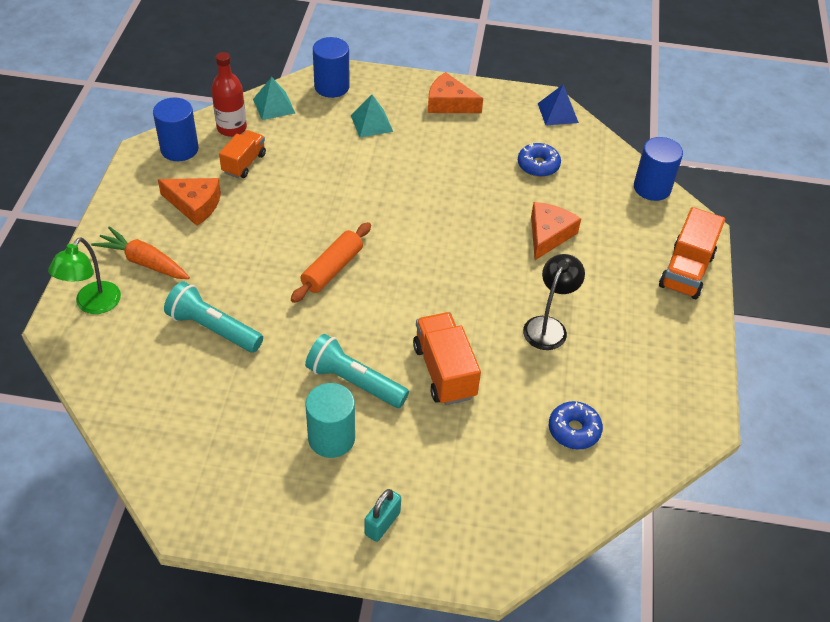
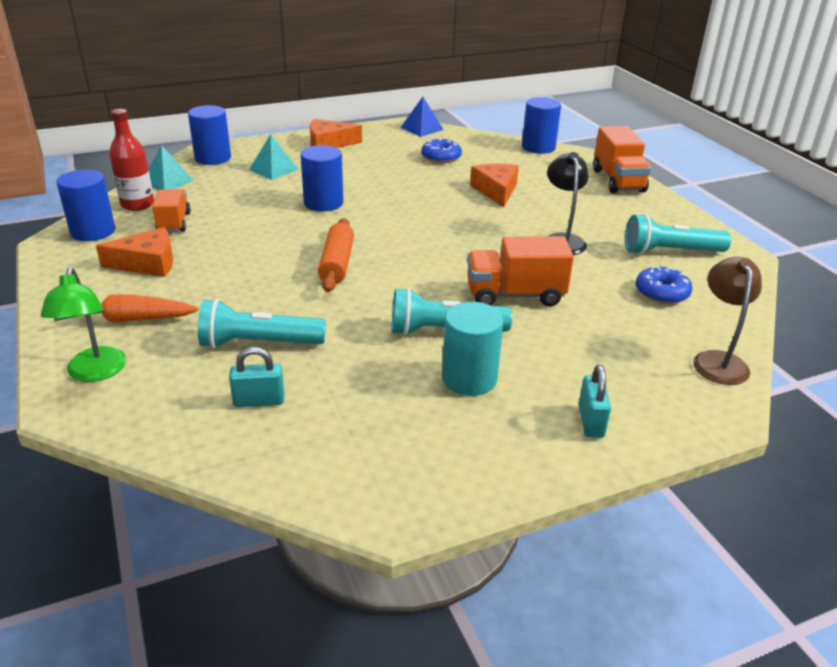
camera: 30 degrees left, 15 degrees down
orange truck [413,312,481,405] -> orange truck turned 45 degrees counterclockwise [467,236,574,307]
none -> turquoise padlock [229,347,284,407]
none -> blue cylinder [300,145,344,212]
none -> turquoise flashlight [625,214,731,255]
none -> brown lamp [693,257,762,385]

